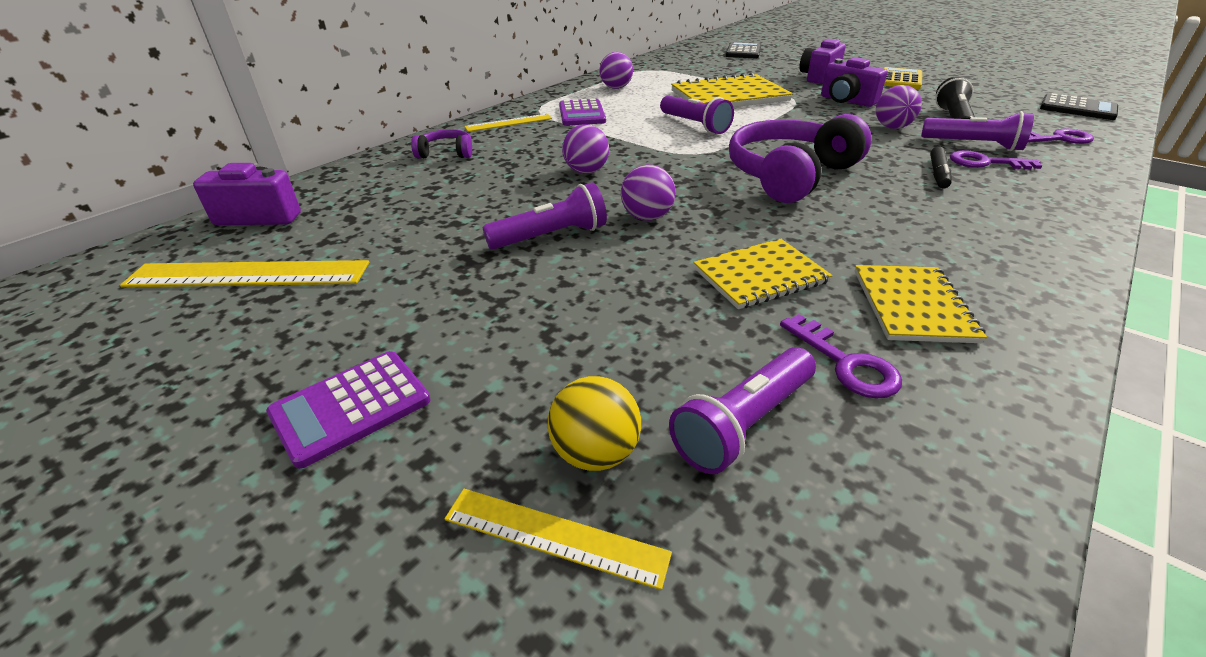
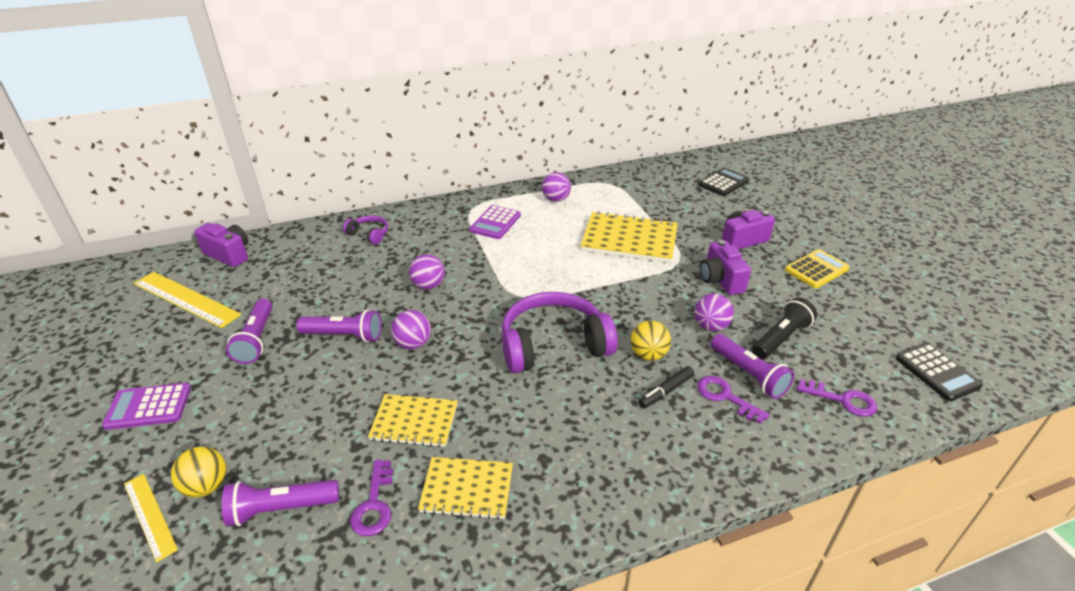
camera: 30 degrees right, 0 degrees up
yellow ruler [464,114,552,132] -> none
purple flashlight [660,95,734,134] -> purple flashlight moved to [226,299,273,364]
yellow notebook [854,265,987,343] -> yellow notebook turned 60 degrees clockwise [418,457,513,520]
none -> yellow ball [630,321,671,361]

